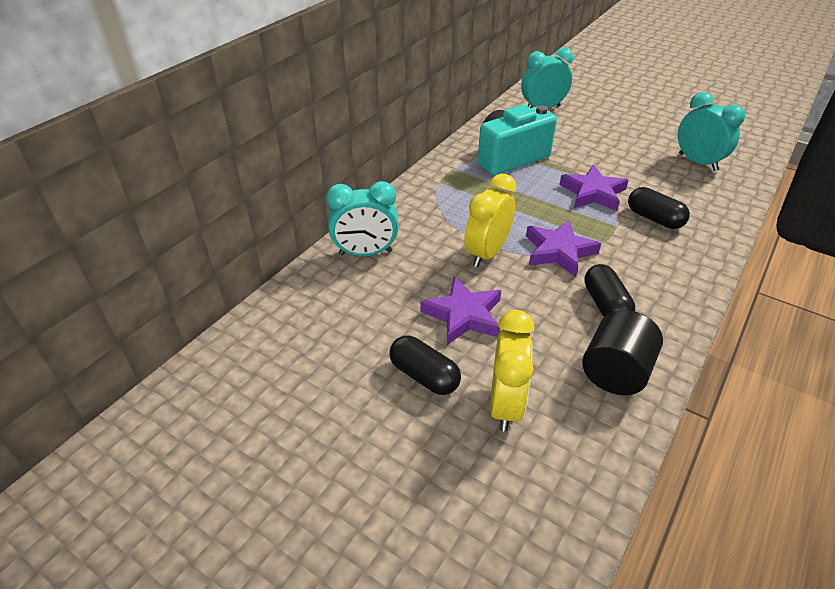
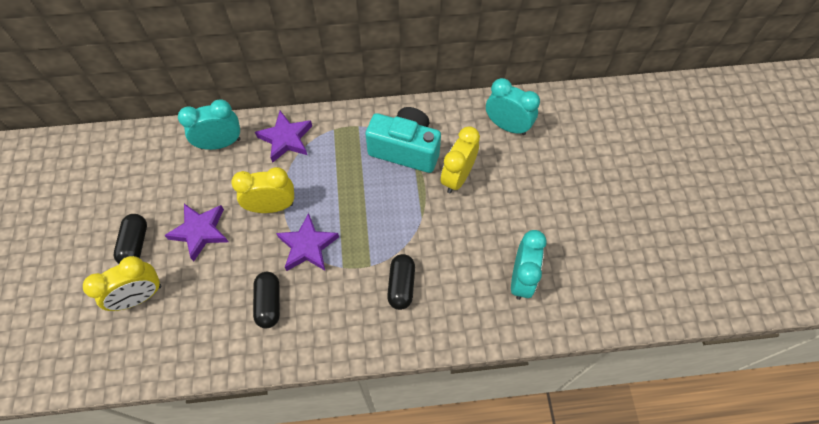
camera: 50 degrees right, 20 degrees up
turquoise clock [326,181,399,256] -> turquoise clock turned 120 degrees clockwise [178,99,241,150]
purple star [559,165,629,211] -> purple star moved to [255,111,312,163]
black cylinder [582,310,663,395] -> none
black capsule [584,264,635,317] -> black capsule turned 45 degrees counterclockwise [253,272,280,328]
none -> yellow clock [441,126,480,193]

